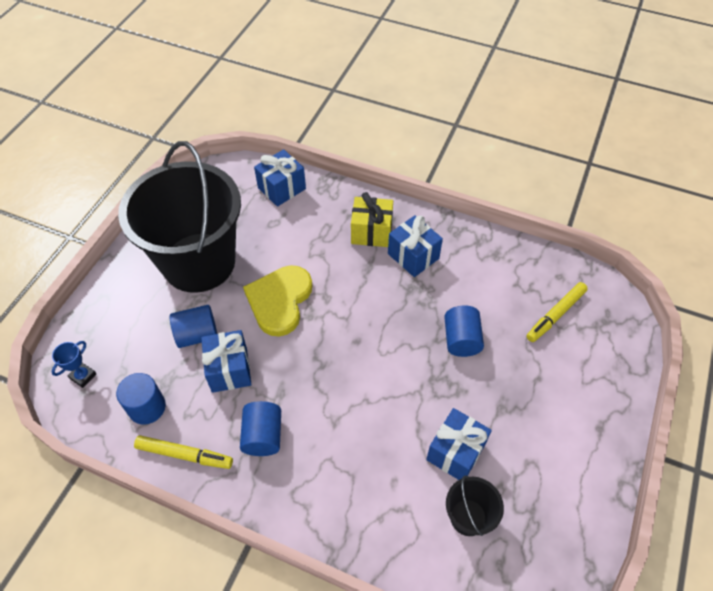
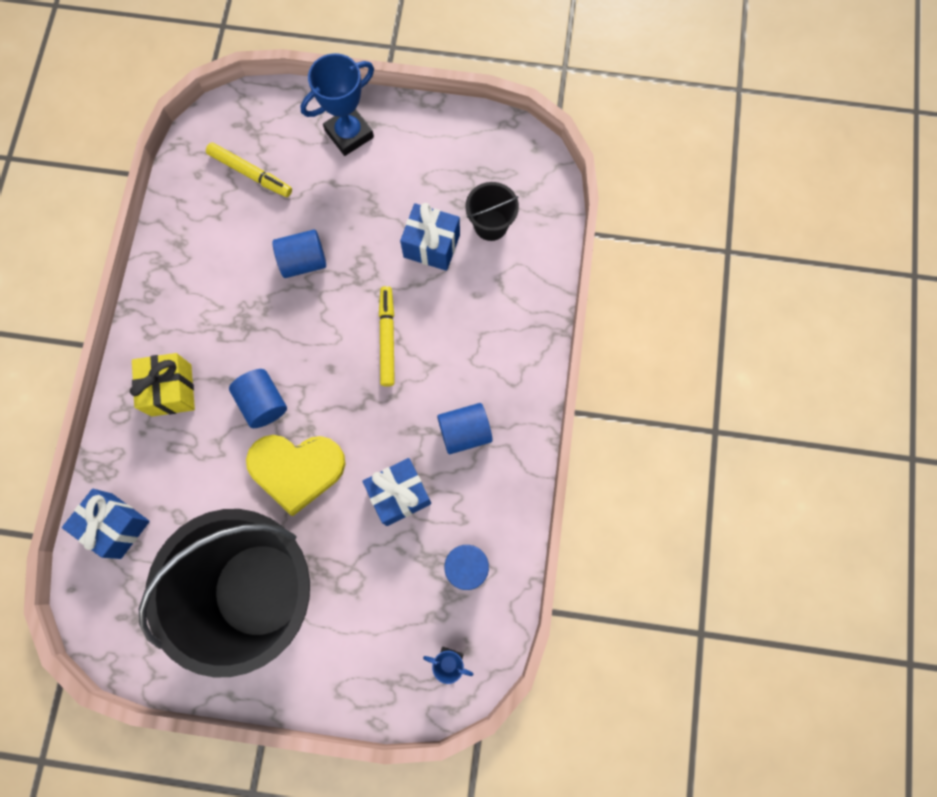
camera: 105 degrees left, 20 degrees up
yellow marker [134,435,233,469] -> yellow marker moved to [379,286,395,387]
blue cylinder [170,305,217,348] -> blue cylinder moved to [229,369,287,428]
blue gift [388,215,443,277] -> none
none -> blue trophy [300,53,374,156]

